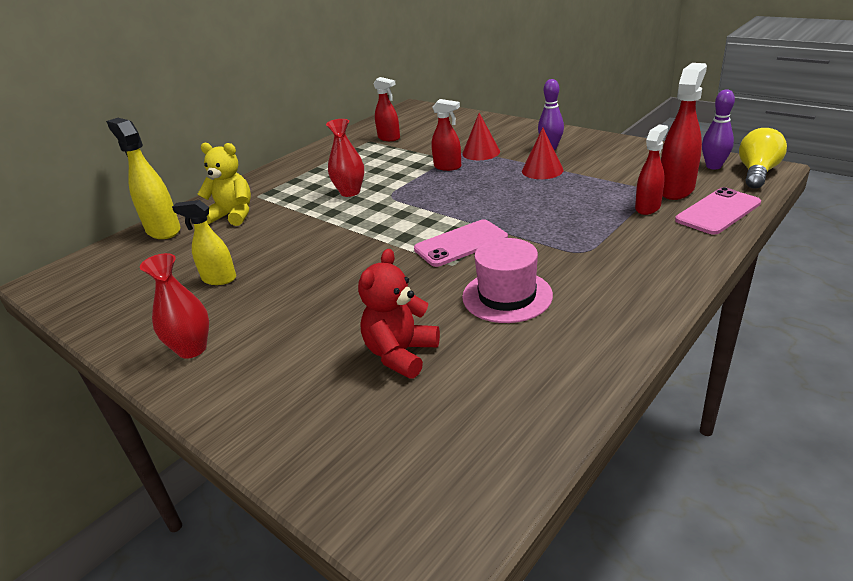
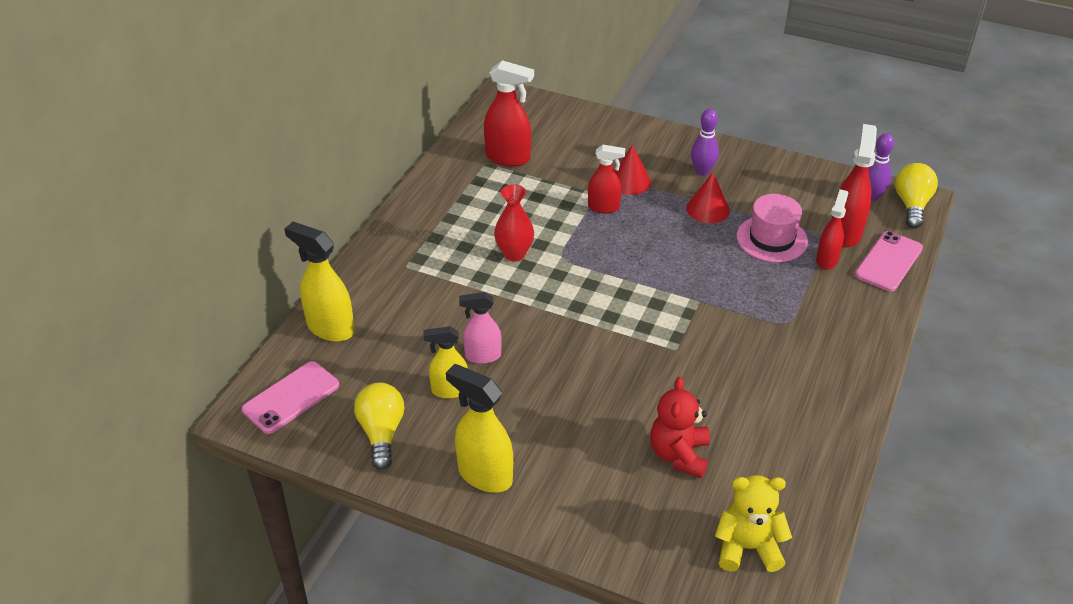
camera: 20 degrees left, 10 degrees up
red vase [140,253,209,359] -> yellow spray bottle [446,364,513,493]
yellow teddy bear [197,143,251,226] -> yellow teddy bear moved to [715,475,792,572]
red spray bottle [373,77,400,141] -> red spray bottle [484,60,534,167], size x1.53
pink phone [414,219,508,267] -> pink phone moved to [242,361,339,434]
pink hat [462,238,553,323] -> pink hat moved to [737,194,808,262]
none -> yellow light bulb [354,383,405,470]
none -> pink spray bottle [459,292,502,364]

